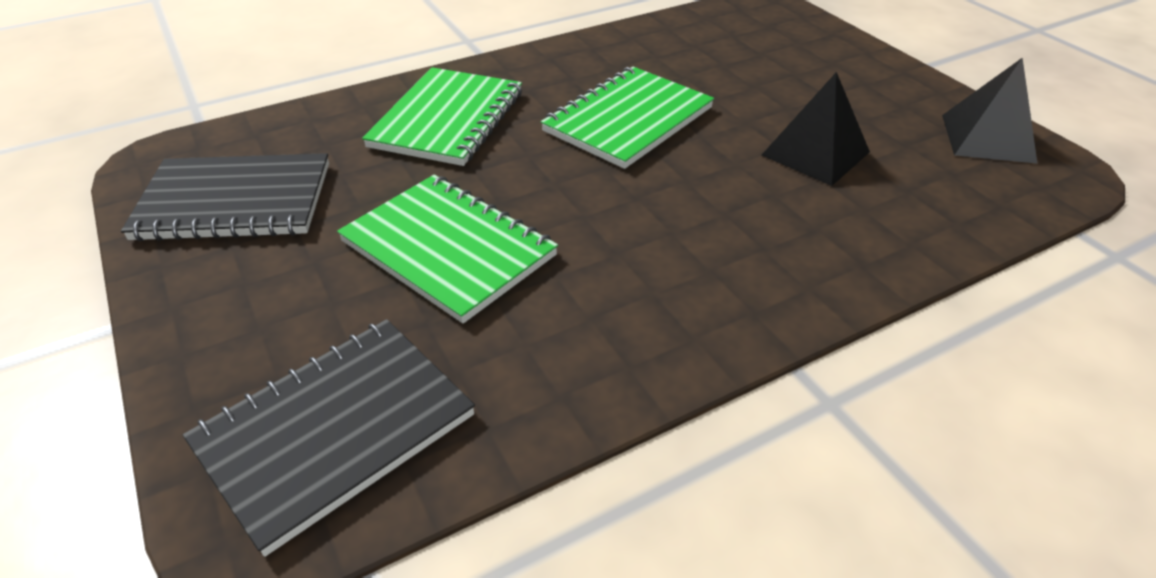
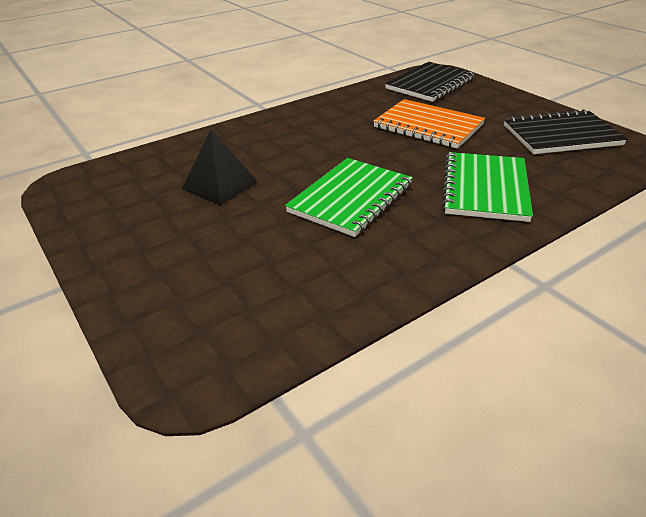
camera: 175 degrees right, 5 degrees down
green notebook [337,175,558,323] -> orange notebook [373,99,485,149]
black pyramid [942,57,1037,164] -> none

